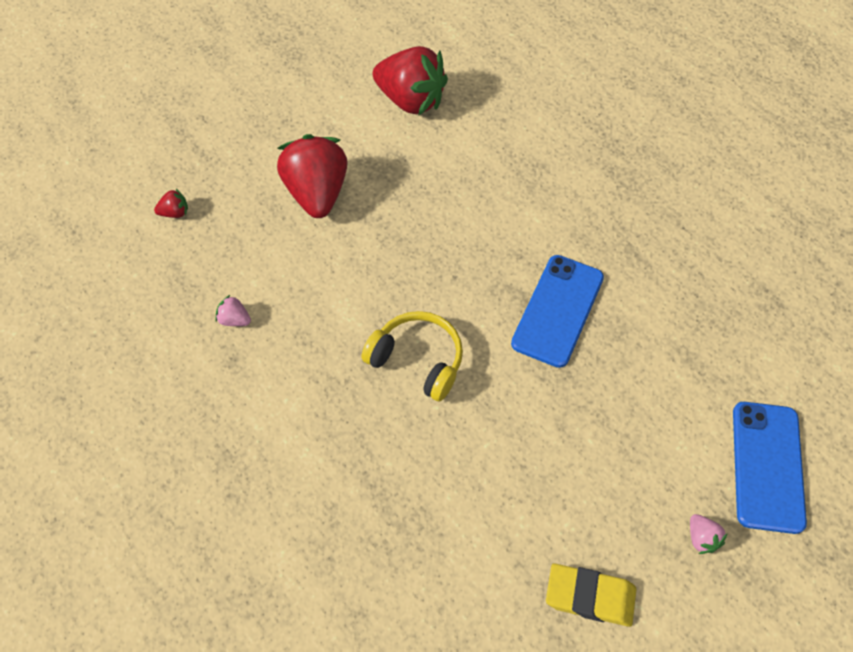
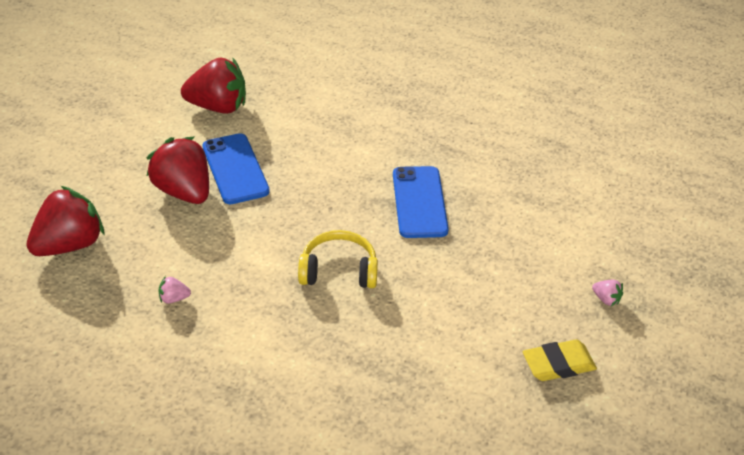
camera: 30 degrees left, 15 degrees down
red strawberry [154,189,188,218] -> red strawberry [26,186,104,256], size x2.49
blue phone [733,402,807,534] -> blue phone moved to [202,133,270,204]

